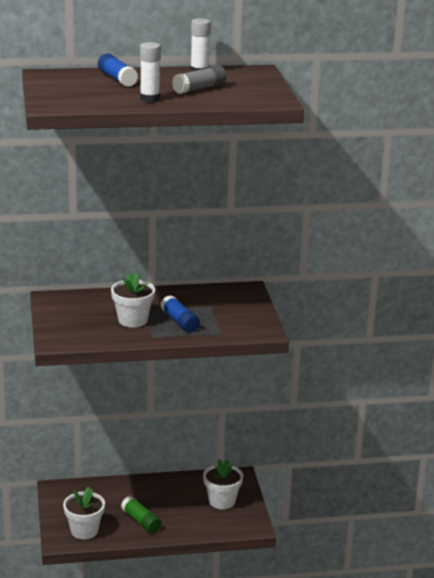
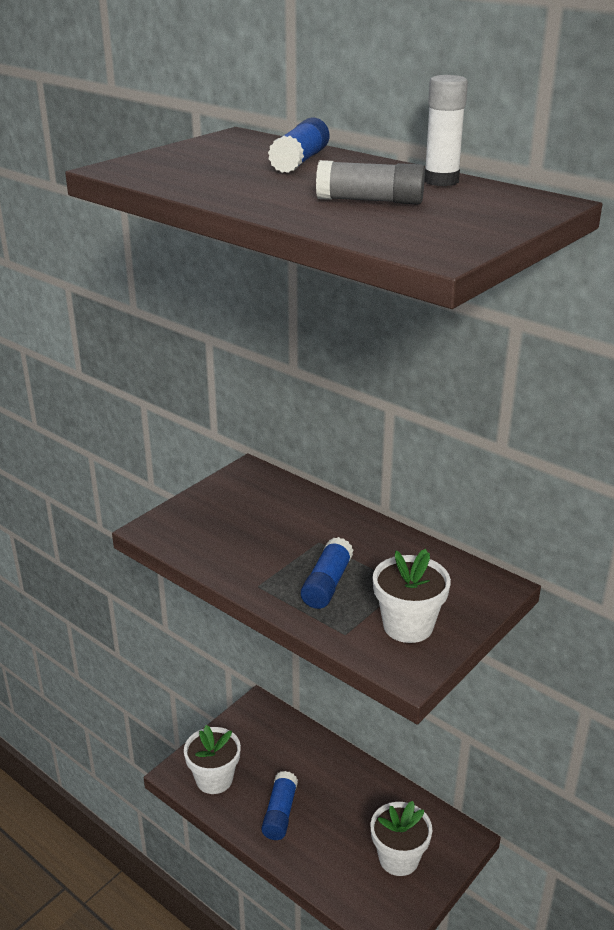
camera: 50 degrees right, 5 degrees up
white flower pot [111,272,155,328] -> white flower pot moved to [373,549,451,643]
green glue stick [121,496,162,533] -> blue glue stick [261,771,298,840]
white glue stick [140,42,161,102] -> none

